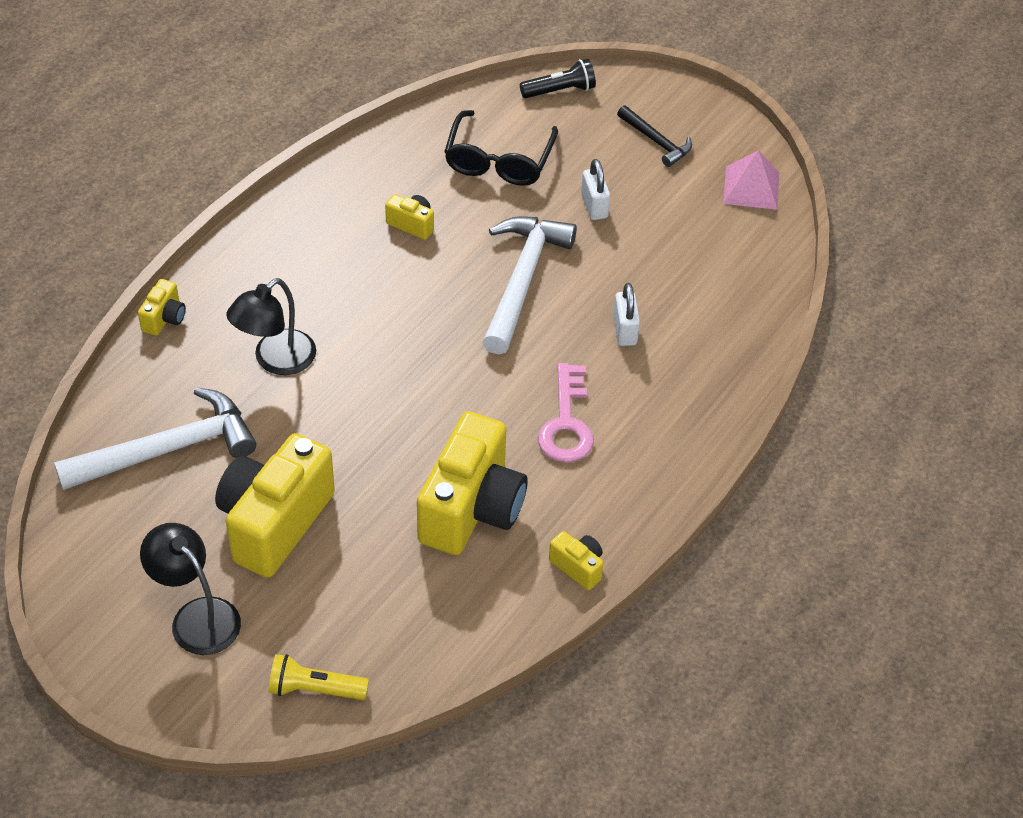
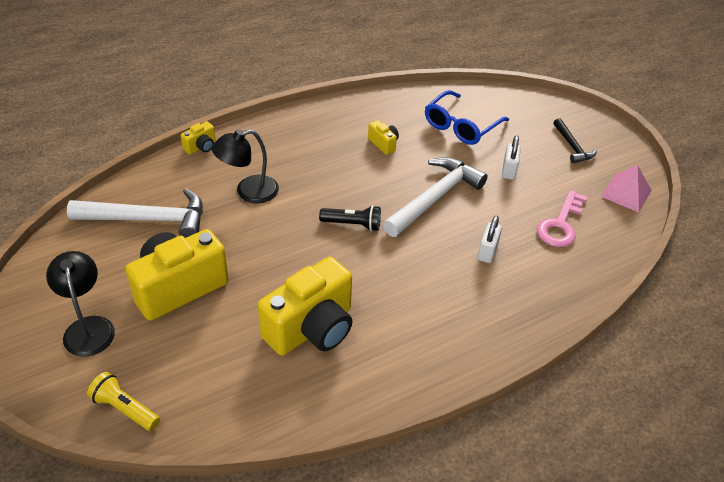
camera: 25 degrees right, 5 degrees down
black glasses [444,110,558,186] -> blue glasses [425,90,509,145]
black flashlight [520,59,596,98] -> black flashlight moved to [319,205,381,231]
pink key [538,363,594,463] -> pink key moved to [537,190,587,247]
yellow camera [549,531,603,590] -> none

